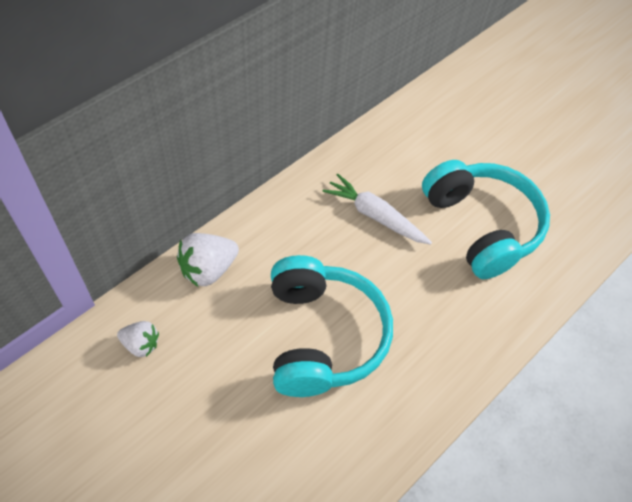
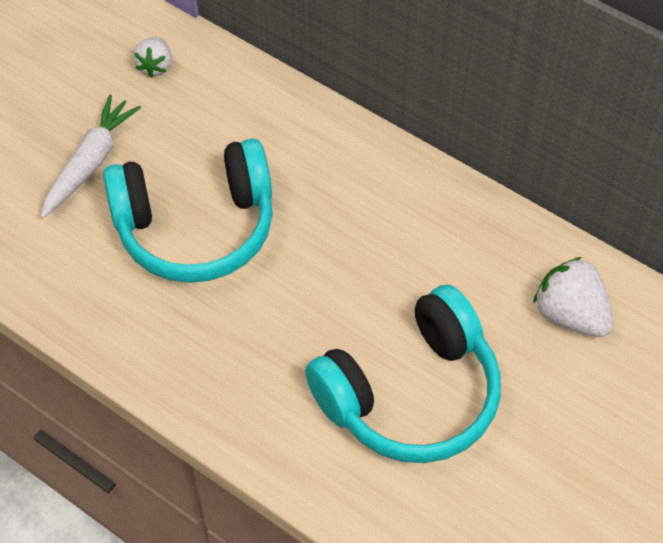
camera: 85 degrees right, 0 degrees up
white strawberry [177,233,239,287] -> white strawberry moved to [533,257,614,337]
white carrot [323,174,432,245] -> white carrot moved to [41,95,141,218]

